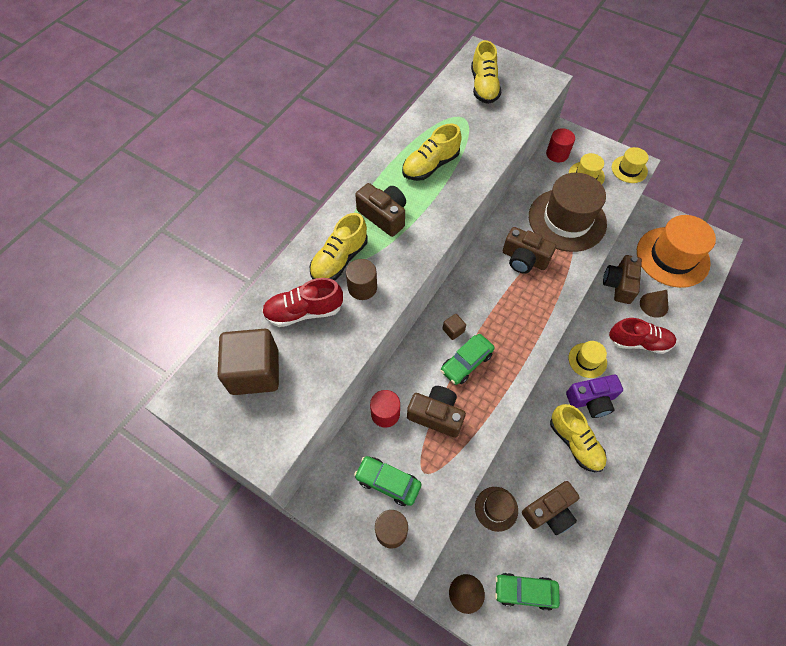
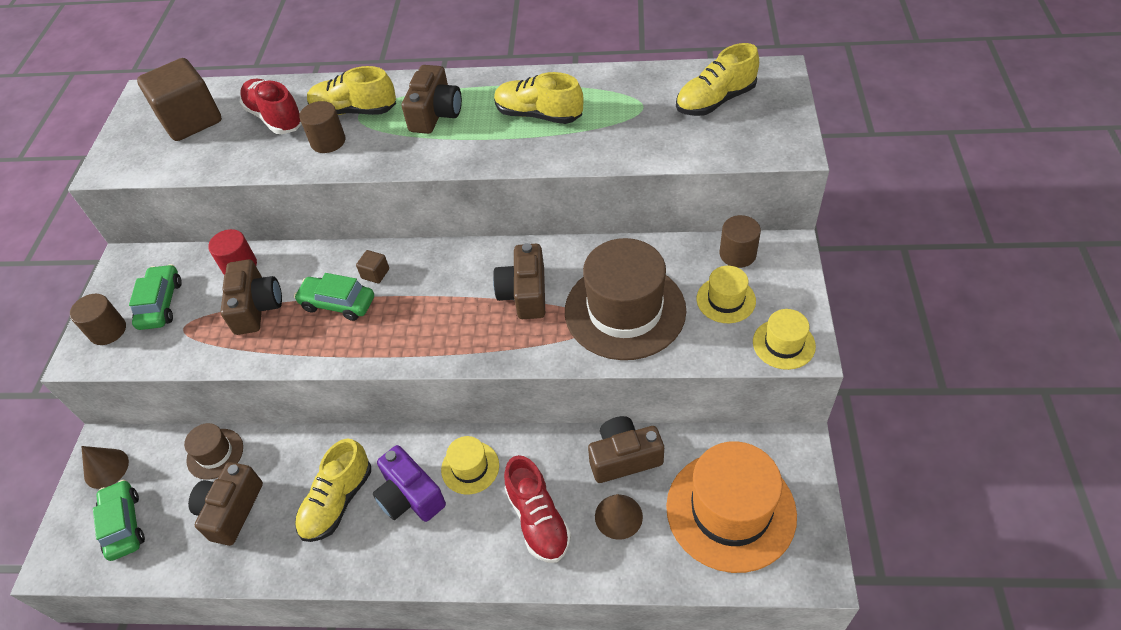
camera: 65 degrees right, 10 degrees down
brown camera [522,481,580,535] -> brown camera turned 75 degrees clockwise [188,462,263,546]
red cylinder [546,128,575,162] -> brown cylinder [720,215,761,268]

